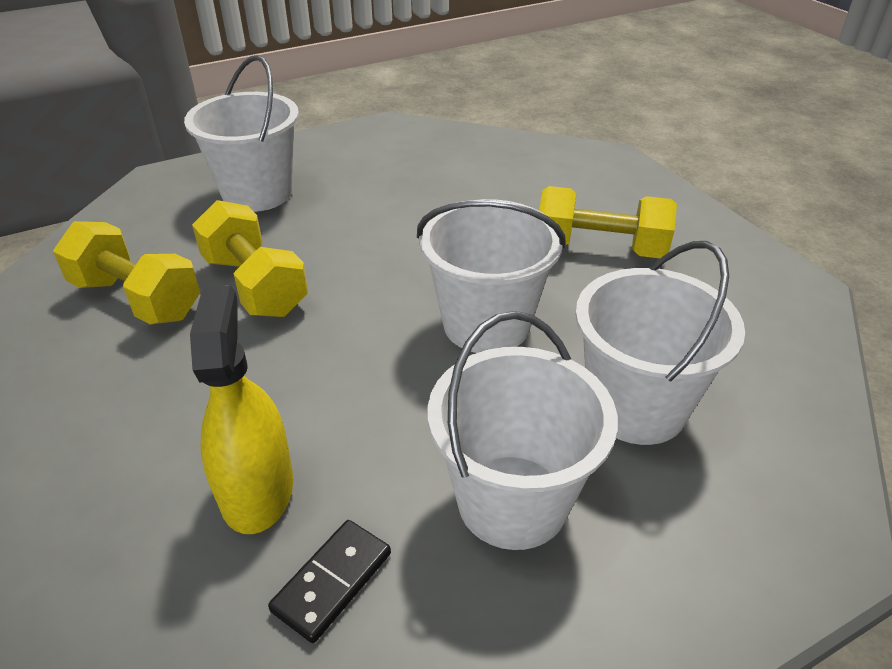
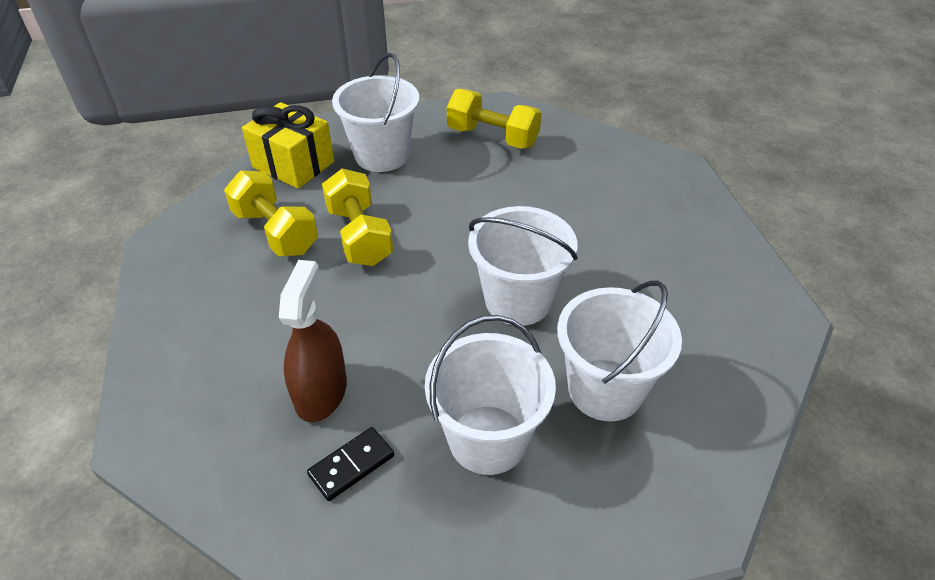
camera: 15 degrees right, 5 degrees up
yellow spray bottle [190,285,293,534] -> brown spray bottle [279,260,347,422]
yellow dumbbell [539,186,677,258] -> yellow dumbbell moved to [447,89,541,149]
none -> yellow gift [242,102,334,189]

